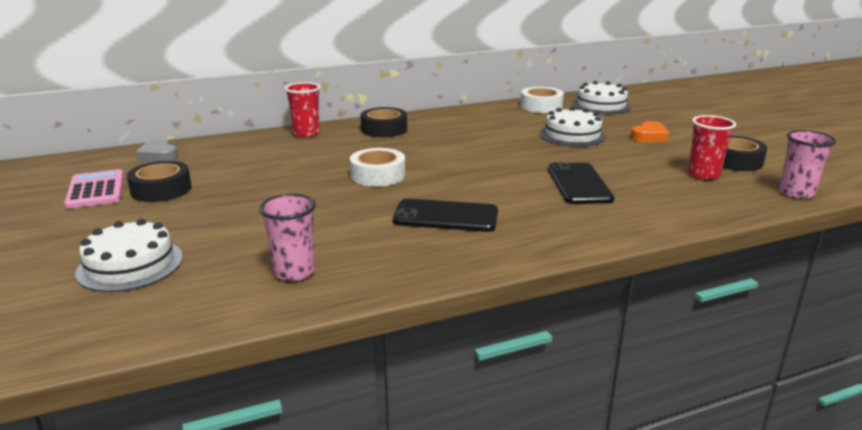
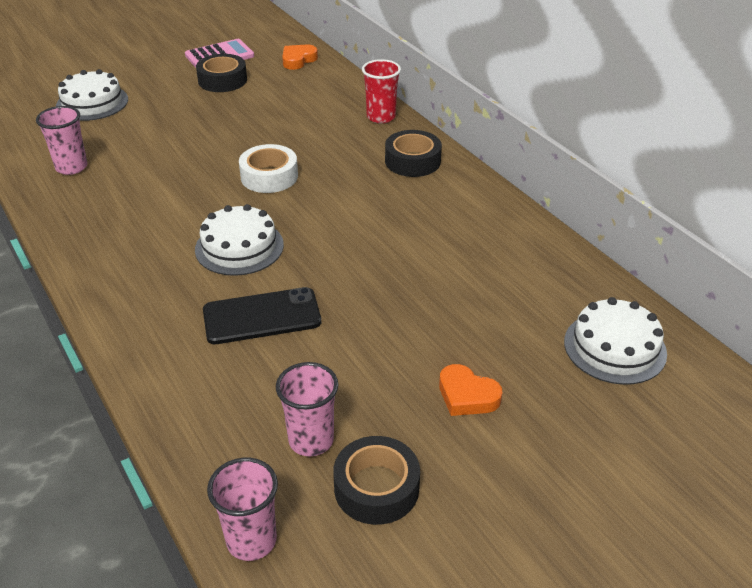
camera: 80 degrees right, 15 degrees up
grey heart [136,139,178,162] -> orange heart [282,44,318,70]
black phone [393,199,498,232] -> none
white tape [520,87,564,113] -> none
white cake [540,107,606,147] -> white cake moved to [195,204,284,276]
red cup [688,115,736,180] -> pink cup [276,362,338,456]

